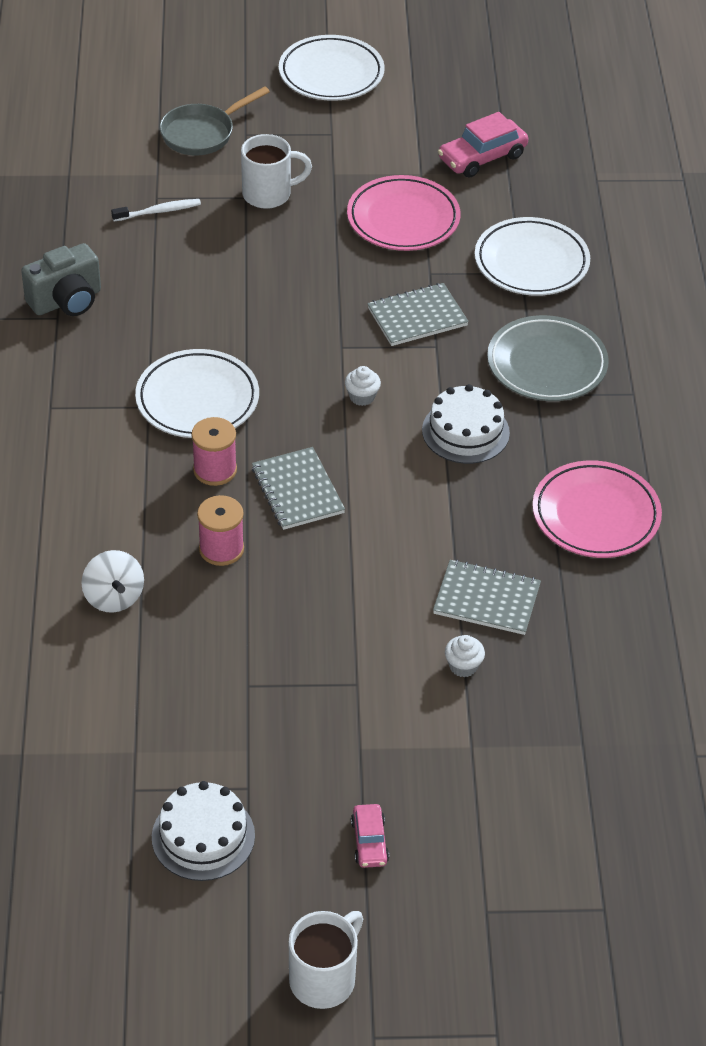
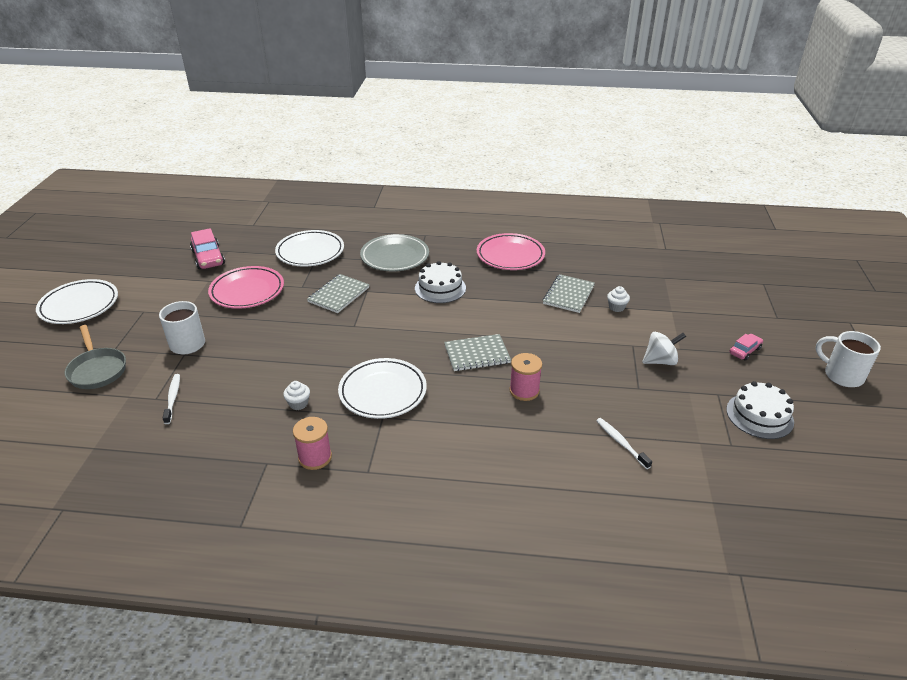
camera: 80 degrees left, 10 degrees down
grey camera [21,243,101,316] -> none
white spinning top [81,550,144,613] -> white spinning top moved to [642,332,686,365]
pink spool [191,417,237,486] -> pink spool moved to [293,417,332,470]
white cupcake [345,366,381,406] -> white cupcake moved to [283,381,310,410]
pink car [351,804,389,868] -> pink car turned 45 degrees counterclockwise [729,334,763,361]
grey notebook [367,283,469,346] -> grey notebook turned 45 degrees clockwise [307,274,370,313]
none -> white toothbrush [596,418,652,469]

